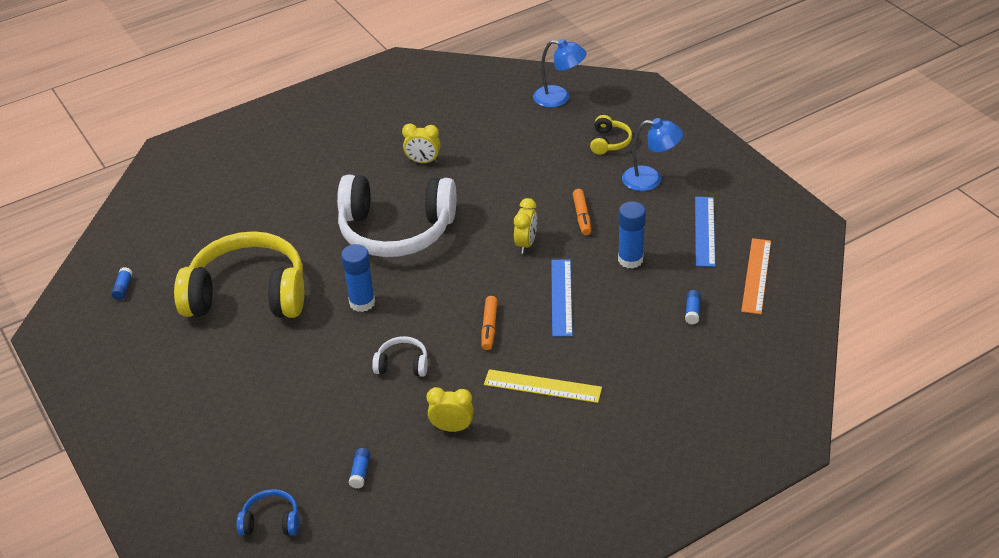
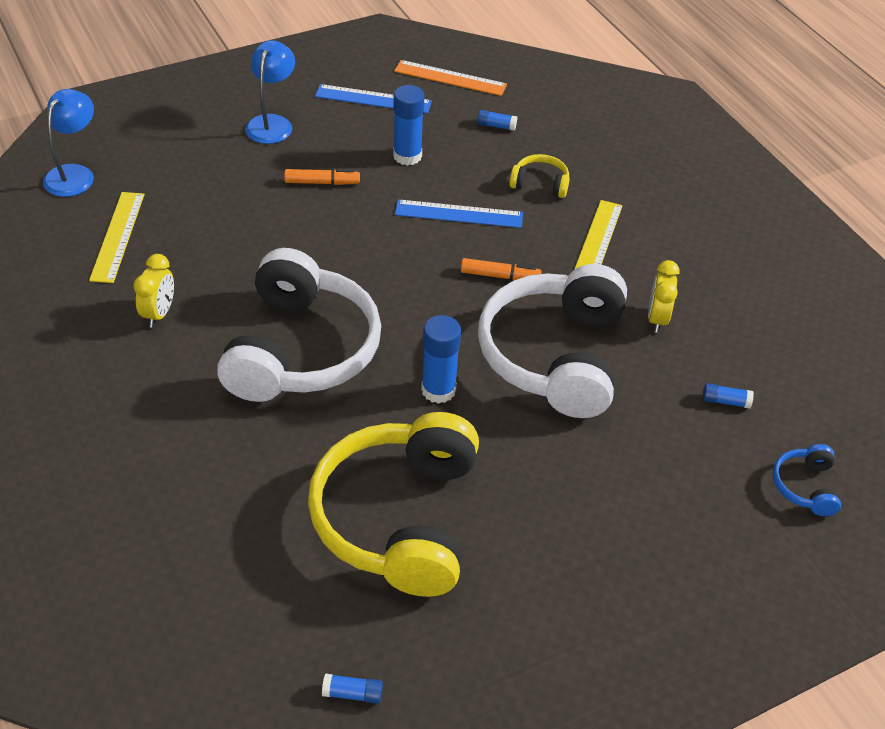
camera: 90 degrees left, 5 degrees up
white headphones [372,336,428,377] -> white headphones [478,264,627,418], size x2.41
yellow clock [514,198,537,254] -> none
yellow headphones [590,115,632,155] -> yellow headphones moved to [509,154,570,198]
none -> yellow ruler [89,192,144,283]

